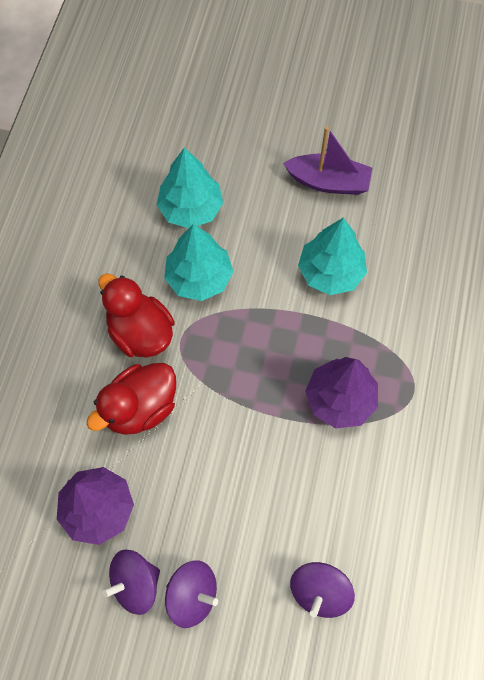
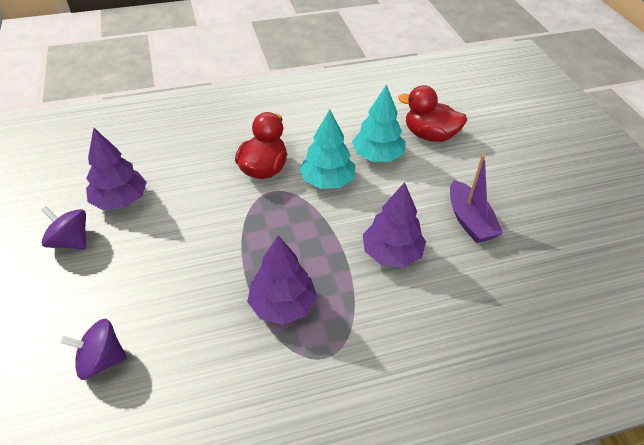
camera: 60 degrees right, 20 degrees down
red duck [87,363,176,435] -> red duck moved to [398,85,467,142]
purple spinning top [165,560,218,628] -> none
turquoise tree [298,218,367,295] -> purple tree [363,182,426,267]

